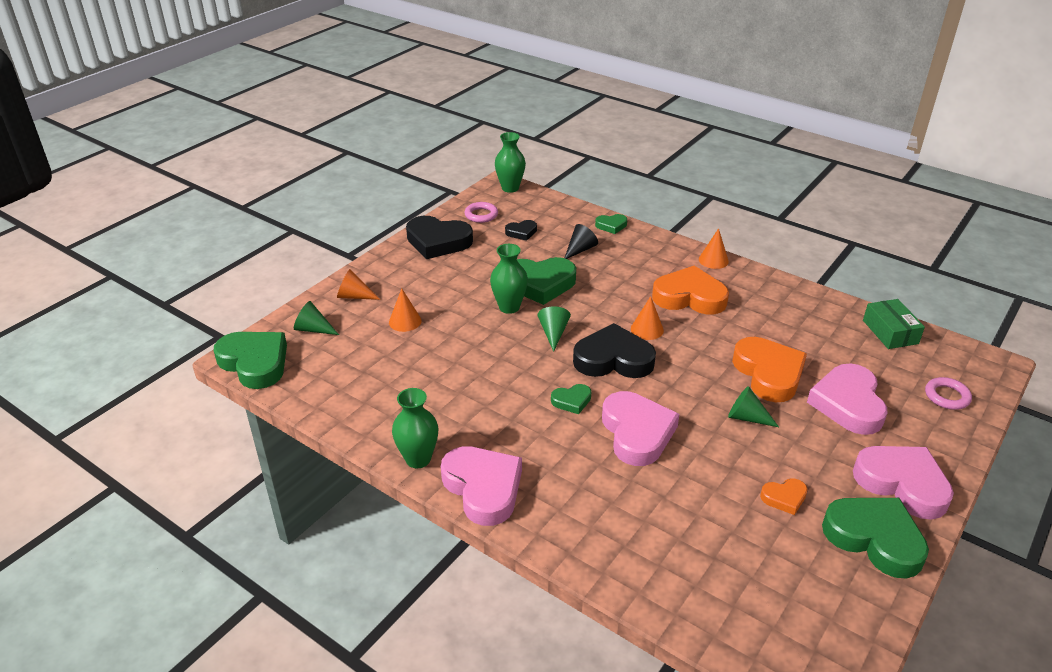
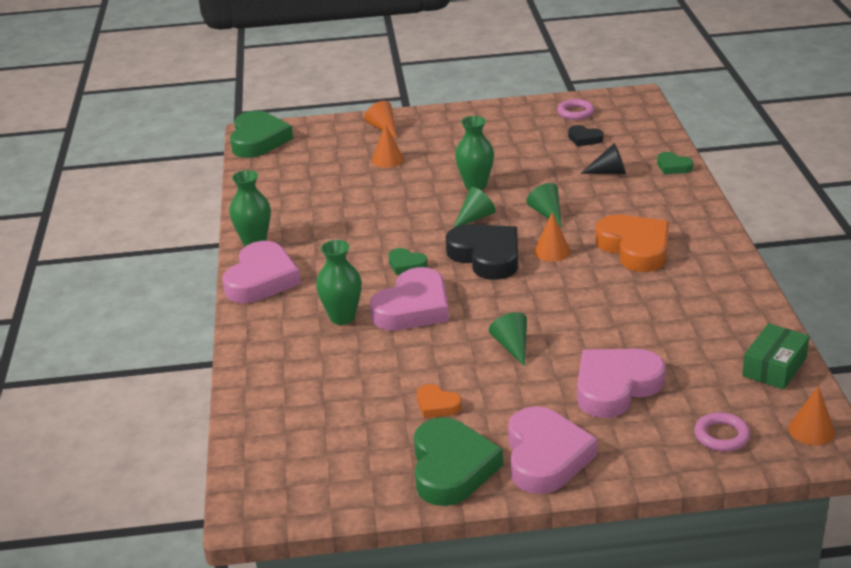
camera: 50 degrees right, 5 degrees down
green cone [294,301,339,335] -> green cone moved to [526,183,562,228]
black heart [406,216,473,259] -> none
green vase [495,132,526,193] -> green vase moved to [316,240,362,325]
green heart [517,257,576,305] -> none
orange cone [699,228,729,269] -> orange cone moved to [788,386,835,445]
orange heart [732,337,807,402] -> none

